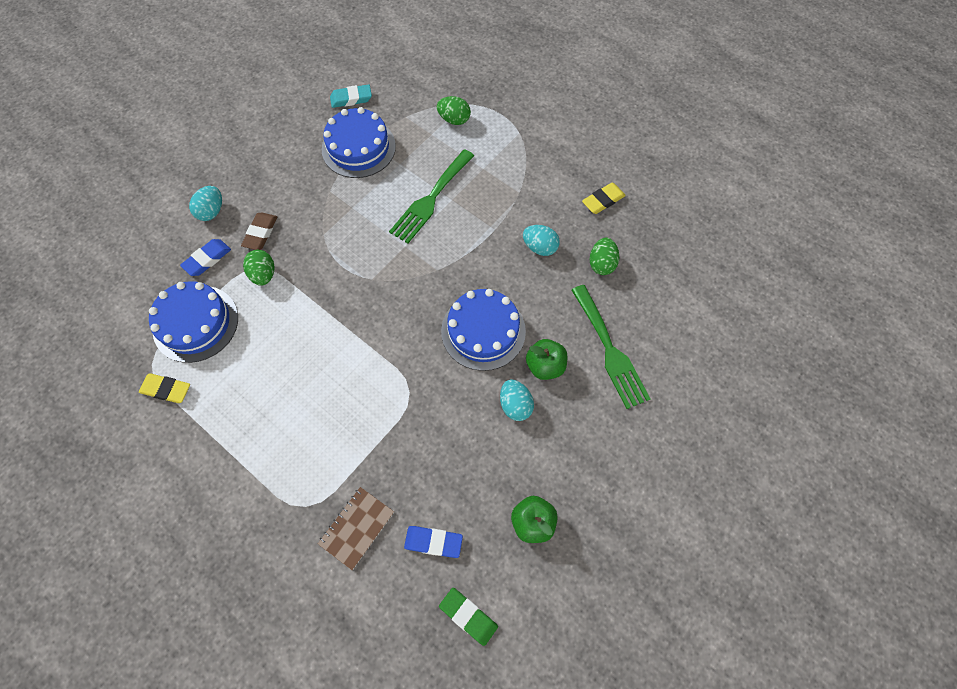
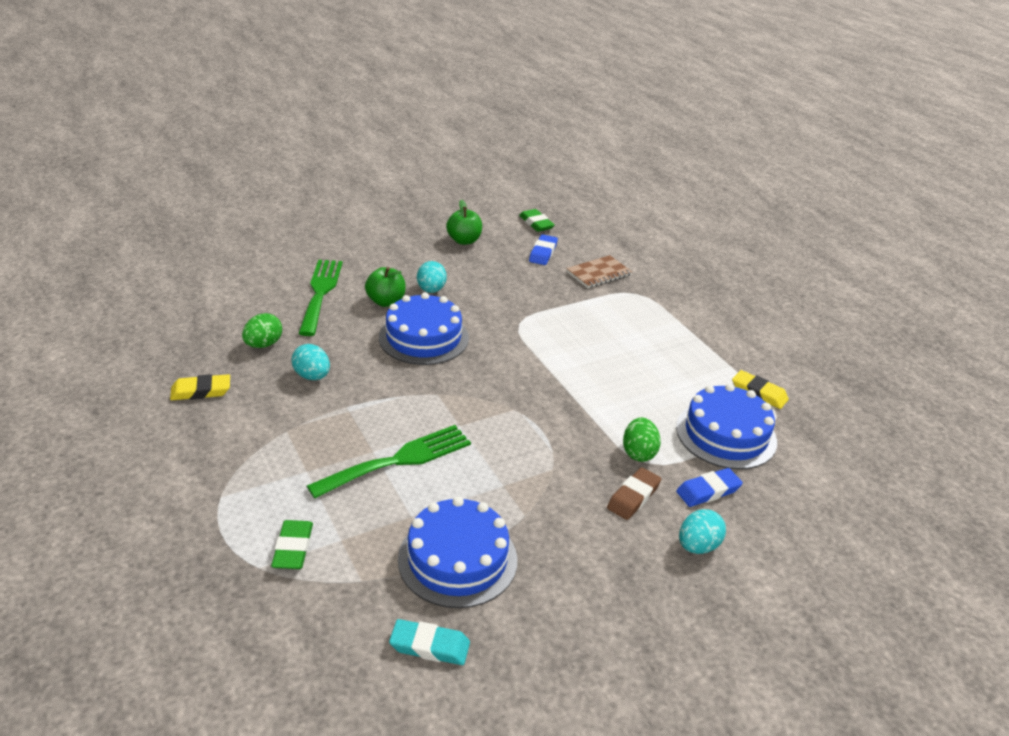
camera: 160 degrees left, 30 degrees down
blue eraser [404,526,463,558] -> blue eraser turned 75 degrees clockwise [529,234,558,265]
green egg [437,96,471,125] -> green eraser [271,520,313,569]

